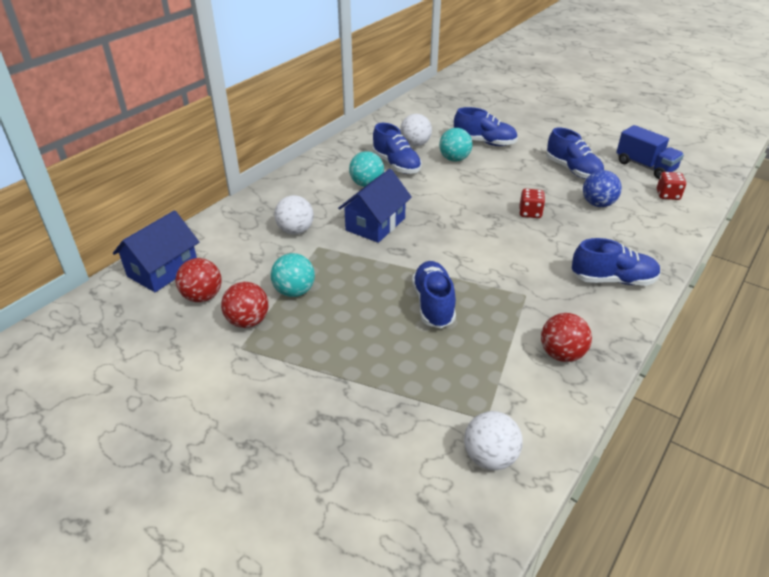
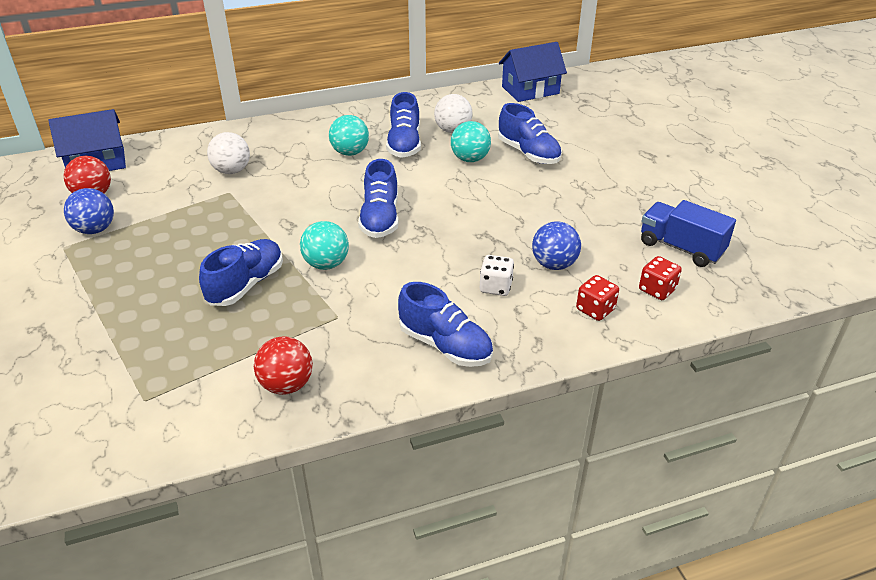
camera: 35 degrees right, 0 degrees up
red ball [221,282,269,328] -> blue ball [64,188,114,234]
turquoise ball [271,253,315,297] -> turquoise ball moved to [300,221,349,270]
blue house [338,169,412,243] -> blue house moved to [499,42,567,102]
white ball [464,411,523,470] -> none
red dice [519,189,545,218] -> red dice moved to [576,275,619,321]
blue shoe [546,128,604,179] -> blue shoe moved to [358,159,399,238]
blue truck [616,125,684,179] -> blue truck turned 135 degrees clockwise [641,200,736,267]
none -> white dice [480,255,514,296]

